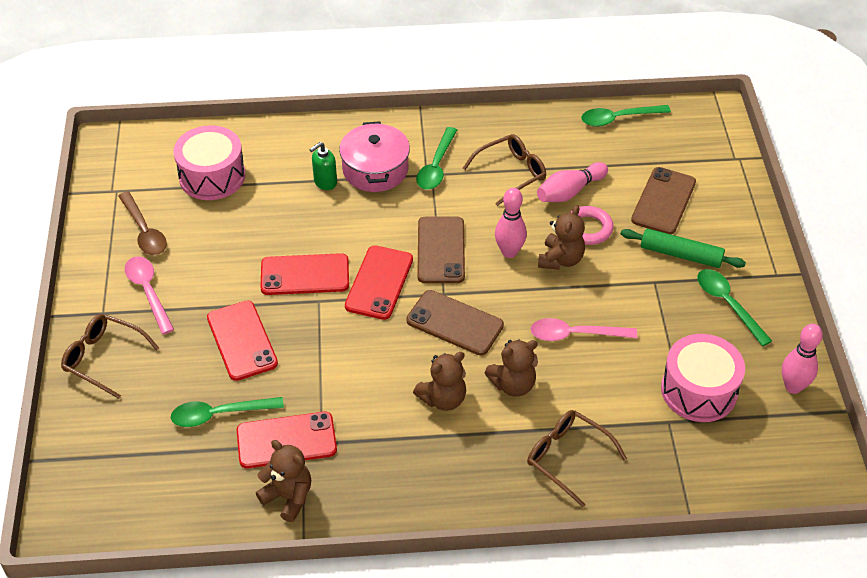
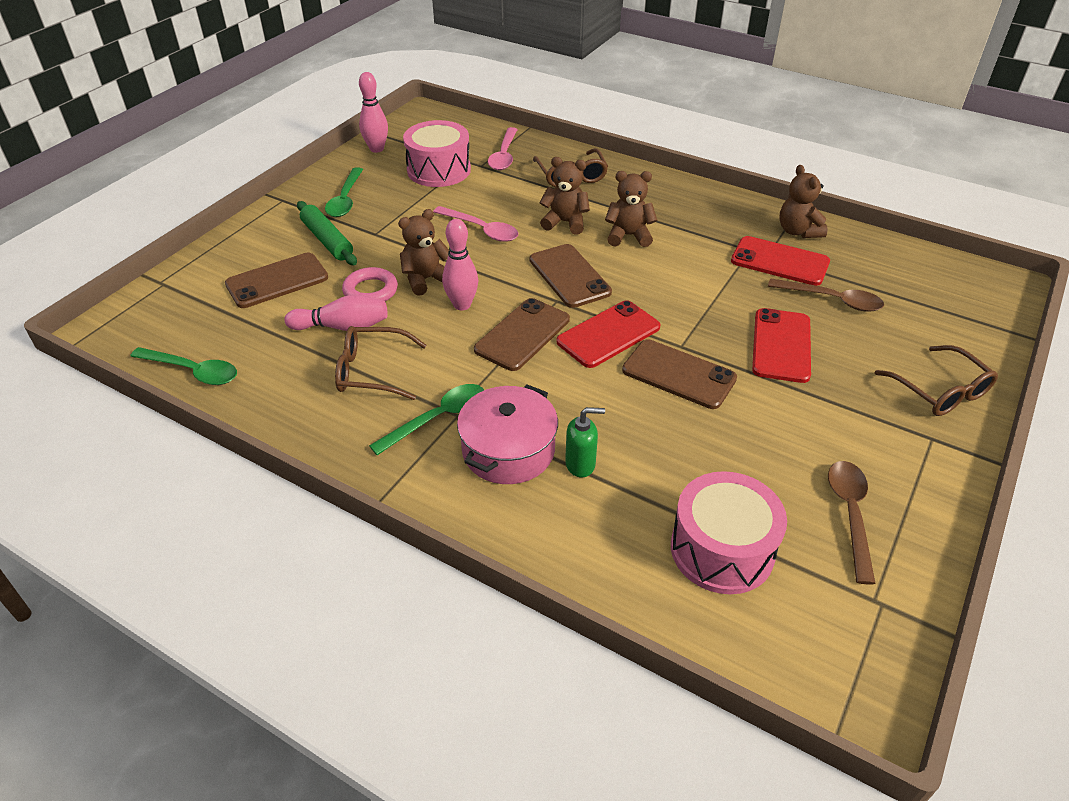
camera: 145 degrees left, 5 degrees down
pink spoon [125,256,174,334] -> pink spoon moved to [488,127,518,170]
green spoon [171,397,284,427] -> brown spoon [768,278,884,312]
red phone [261,253,349,295] -> brown phone [622,339,737,409]

